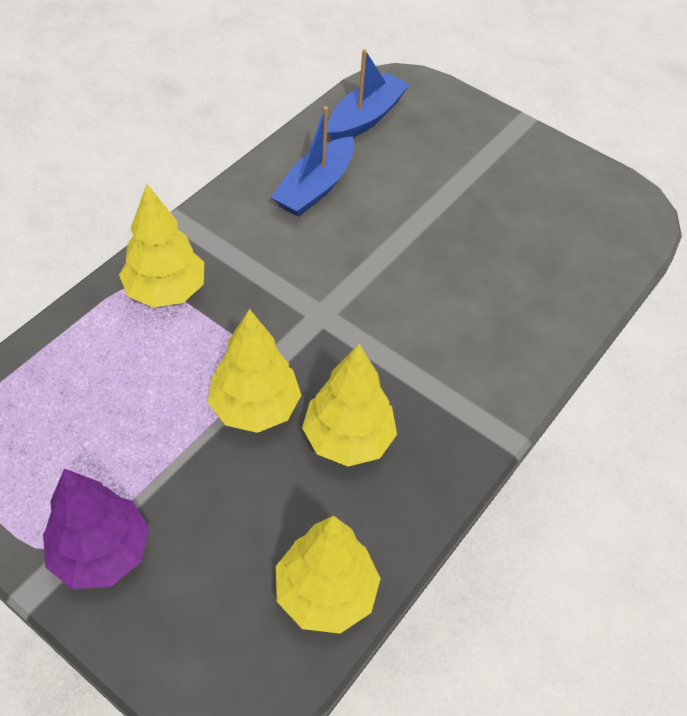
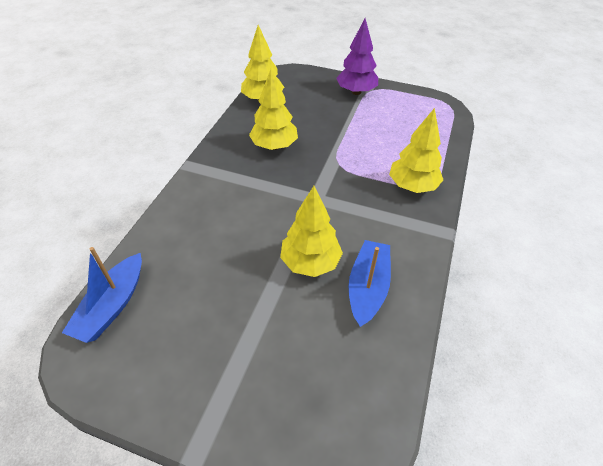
camera: 165 degrees right, 5 degrees down
yellow tree [208,309,301,433] -> yellow tree moved to [280,186,343,277]
blue boat [327,49,410,141] -> blue boat moved to [62,247,142,343]

